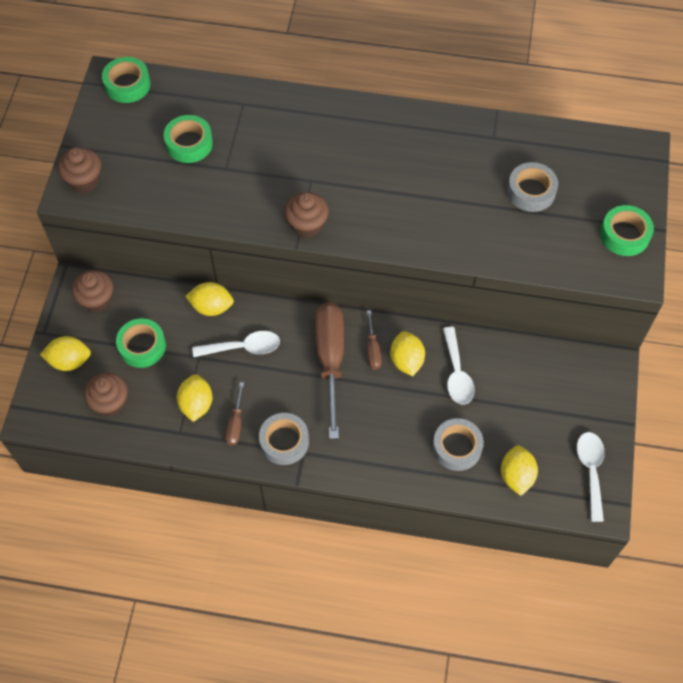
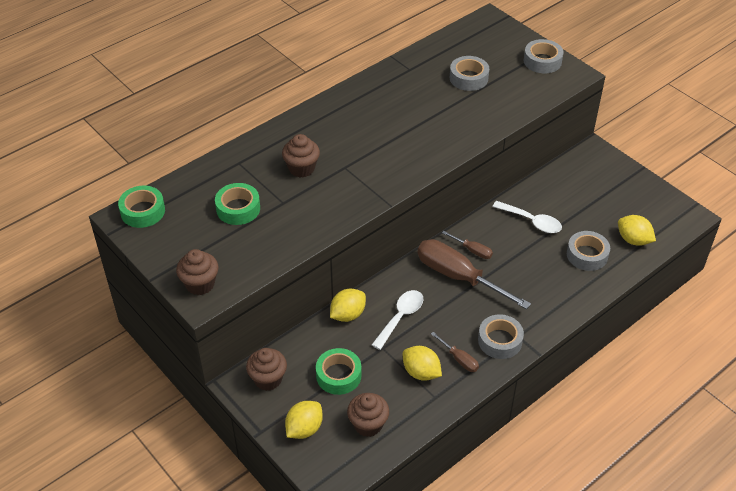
camera: 50 degrees left, 15 degrees down
brown cupcake [284,192,329,238] -> brown cupcake moved to [282,134,320,178]
yellow lemon [390,331,425,376] -> none
white spoon [577,432,605,522] -> none
green tape [600,205,654,256] -> grey tape [524,39,564,73]

